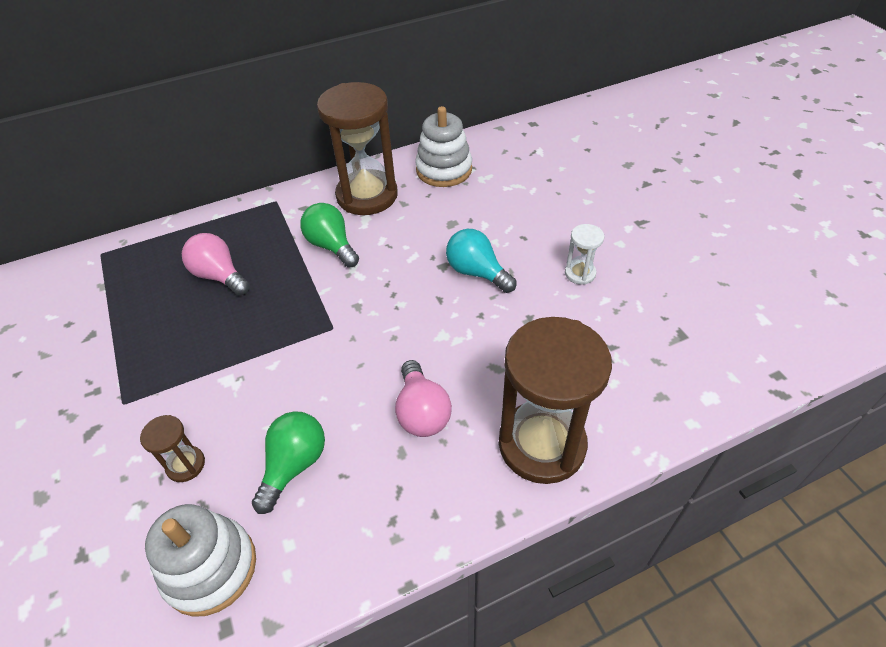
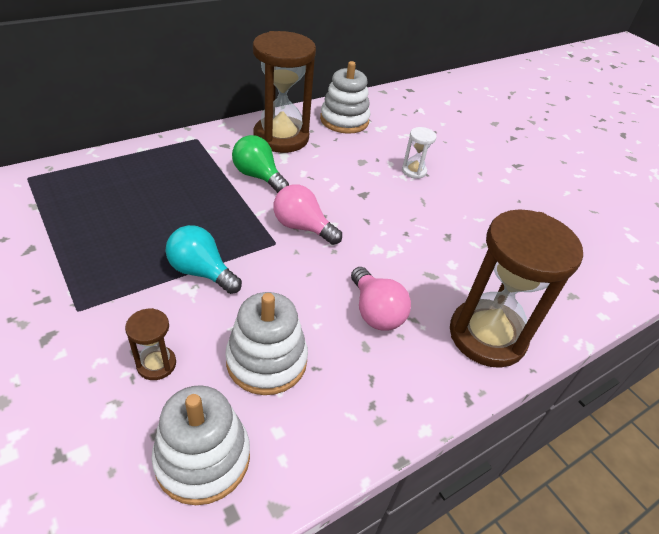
camera: 15 degrees left, 5 degrees down
pink light bulb [182,233,250,296] -> pink light bulb moved to [274,184,342,245]
green light bulb [252,411,325,514] -> white stacking toy [225,292,308,395]
turquoise light bulb [446,229,517,293] -> turquoise light bulb moved to [166,225,242,294]
white hourglass [565,224,604,285] -> white hourglass moved to [402,127,437,179]

